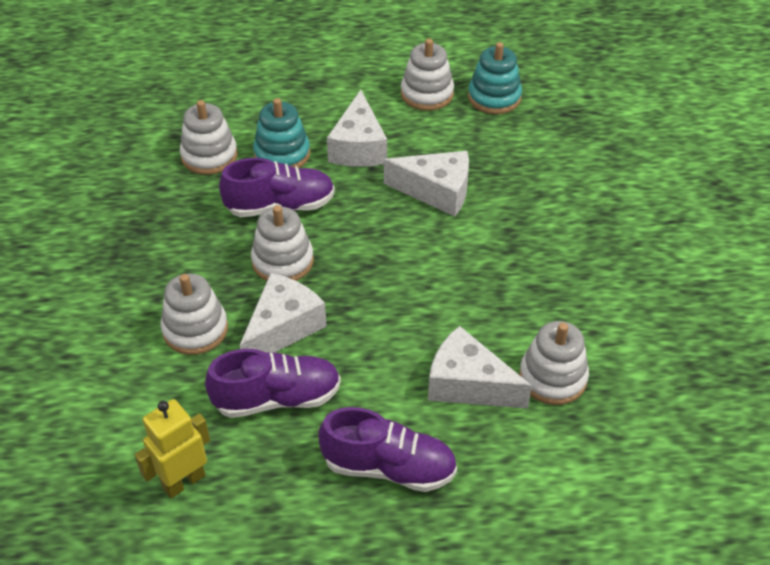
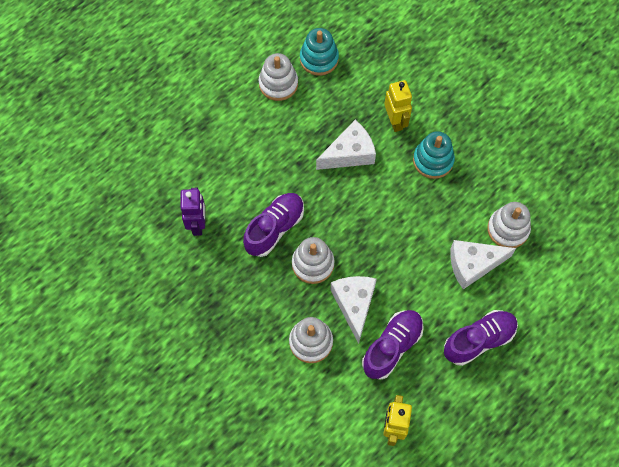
camera: 40 degrees left, 20 degrees up
white stacking toy [180,100,238,175] -> purple robot [180,188,205,236]
turquoise stacking toy [253,98,310,168] -> turquoise stacking toy moved to [413,131,455,179]
white cheese [327,90,387,167] -> none
none -> yellow robot [384,80,412,132]

